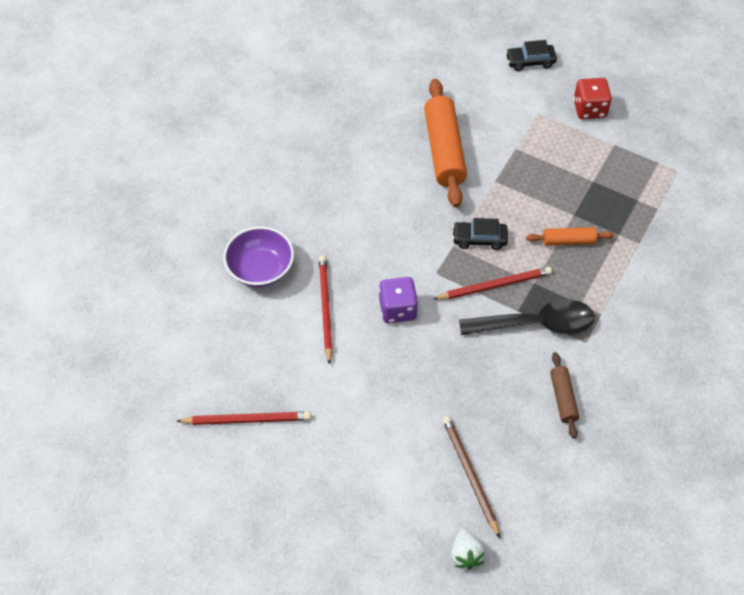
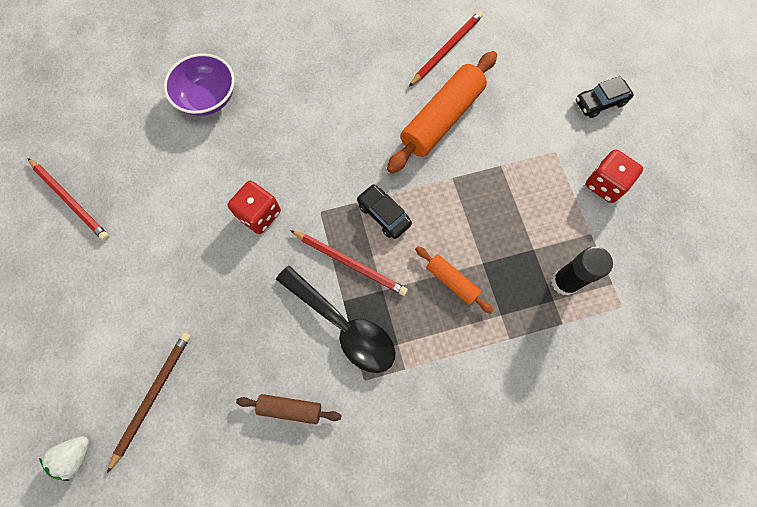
camera: 45 degrees right, 15 degrees up
red pencil [319,255,333,365] -> red pencil moved to [409,11,483,87]
purple dice [379,277,418,323] -> red dice [228,181,281,234]
black car [506,40,557,71] -> black car turned 60 degrees counterclockwise [576,76,634,118]
brown rolling pin [550,352,579,439] -> brown rolling pin turned 60 degrees clockwise [236,394,341,424]
none -> black glue stick [551,246,613,296]

